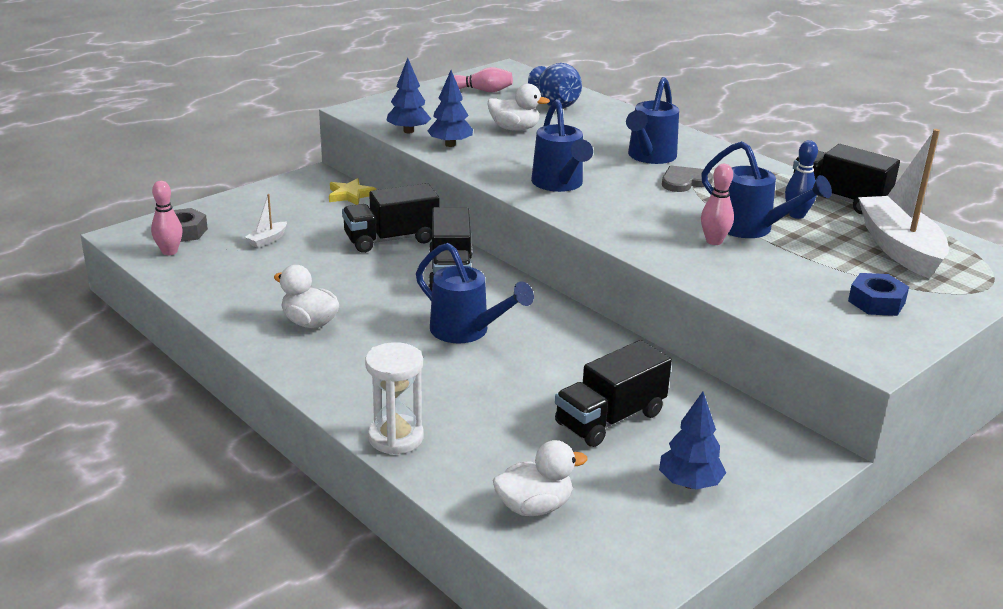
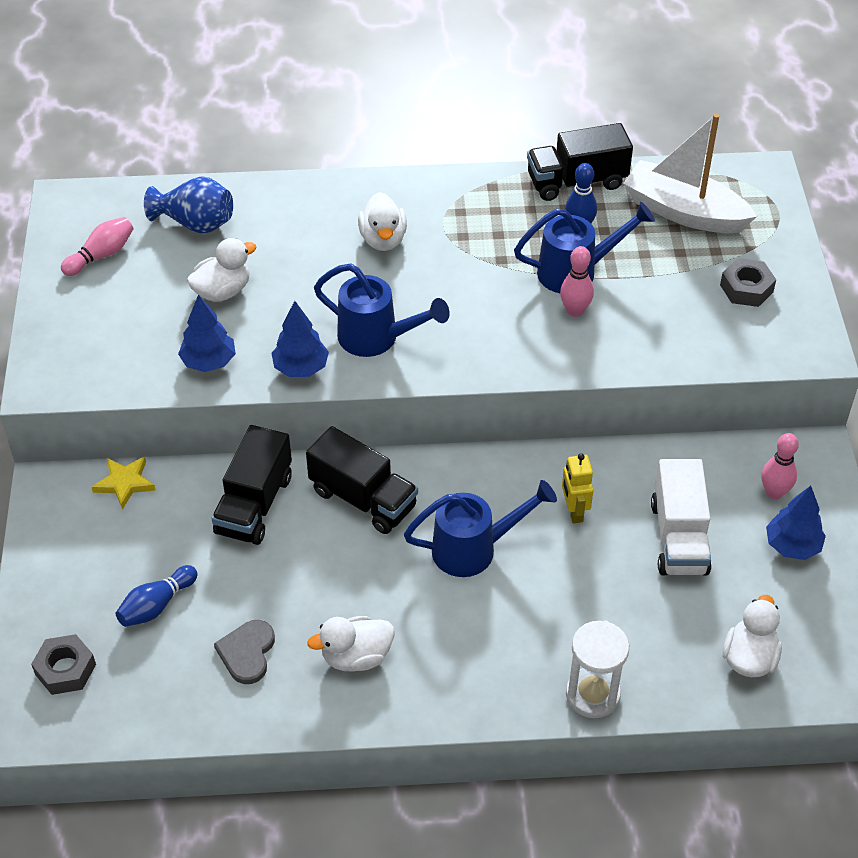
camera: 50 degrees left, 20 degrees up
pink bowling pin [151,181,182,255] -> pink bowling pin moved to [762,433,799,499]
white boat [245,194,287,248] -> blue bowling pin [116,565,197,627]
blue tree [386,58,431,133] -> blue tree moved to [272,301,329,377]
black truck [555,340,672,447] -> white truck [651,459,712,575]
blue watering can [626,77,679,164] -> white duck [358,192,407,251]
grey heart [662,166,713,192] -> grey heart moved to [214,620,275,684]
blue nut [848,273,909,316] -> grey nut [720,258,776,307]
none -> yellow robot [562,453,593,523]

